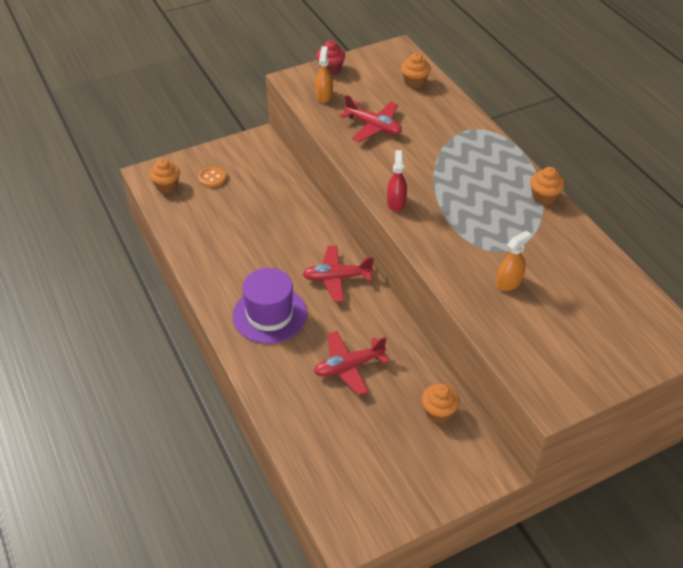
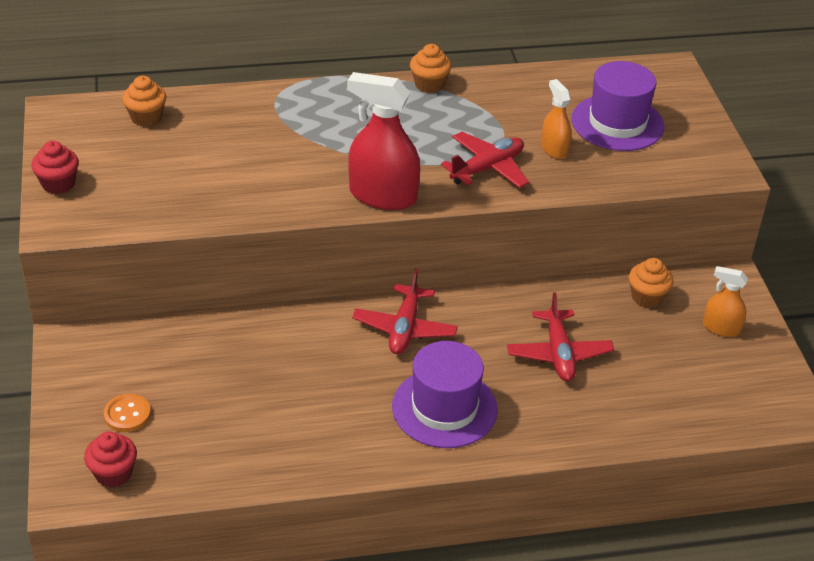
camera: 75 degrees left, 5 degrees down
orange cupcake [150,159,180,193] -> red cupcake [84,432,137,488]
orange spray bottle [315,46,333,103] -> orange spray bottle moved to [703,266,748,337]
red plane [340,95,402,142] -> red plane moved to [441,132,529,188]
red spray bottle [387,150,407,212] -> red spray bottle [347,72,420,210], size x1.81
none -> purple hat [572,61,664,151]

